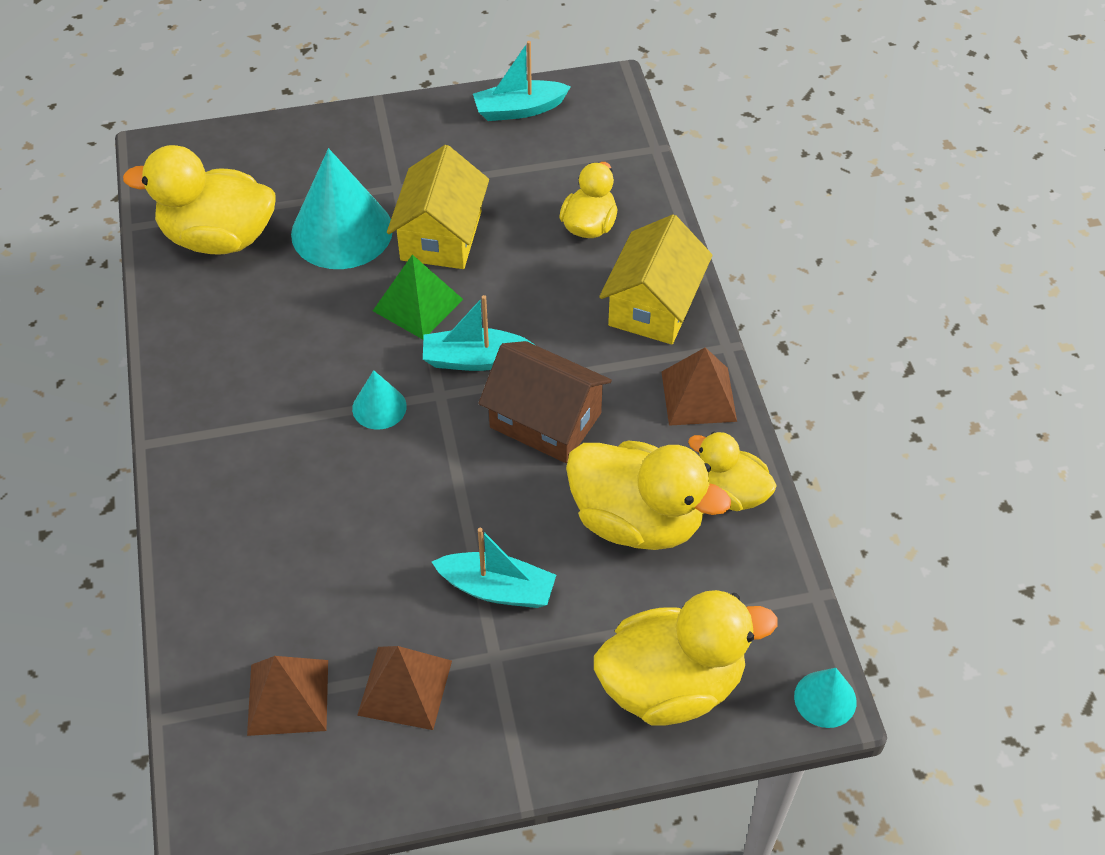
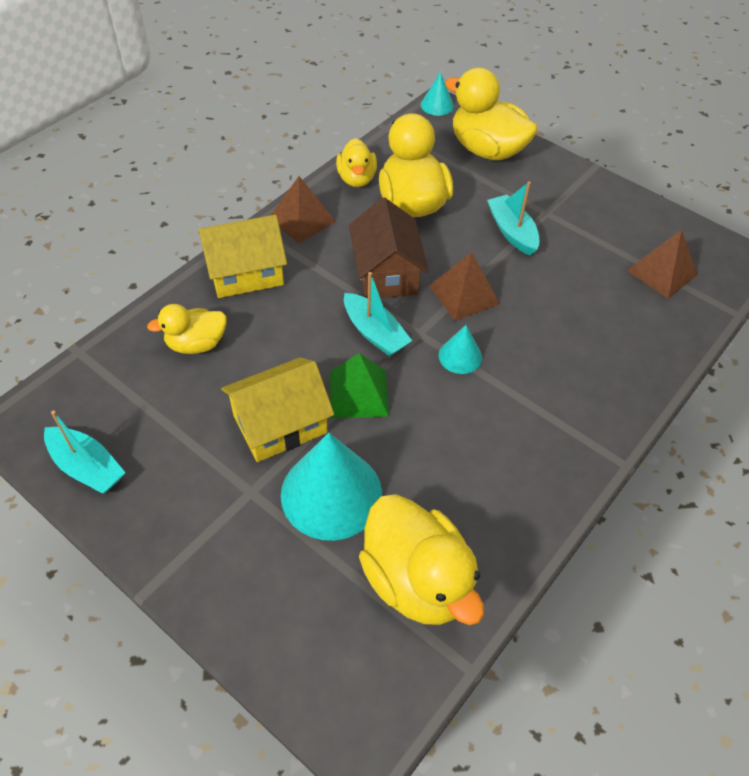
camera: 130 degrees left, 0 degrees up
brown pyramid [357,646,452,730] -> brown pyramid moved to [430,252,500,321]

